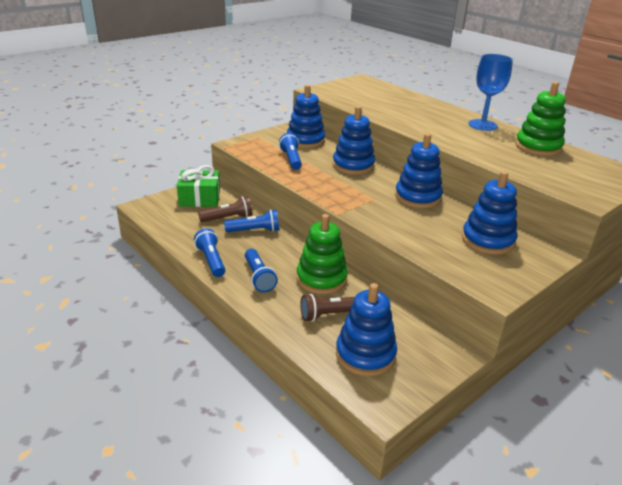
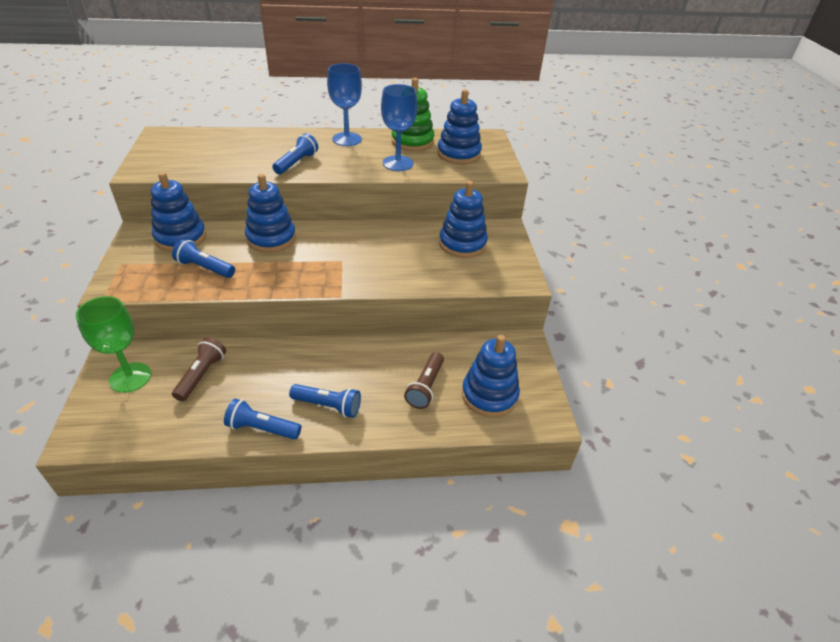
camera: 55 degrees left, 10 degrees up
green gift [177,165,220,207] -> green goblet [76,296,151,393]
blue flashlight [224,209,279,232] -> blue flashlight moved to [273,133,318,174]
green stacking toy [296,214,348,294] -> none
blue stacking toy [395,133,443,208] -> blue stacking toy moved to [437,89,482,164]
none -> blue goblet [381,84,418,171]

